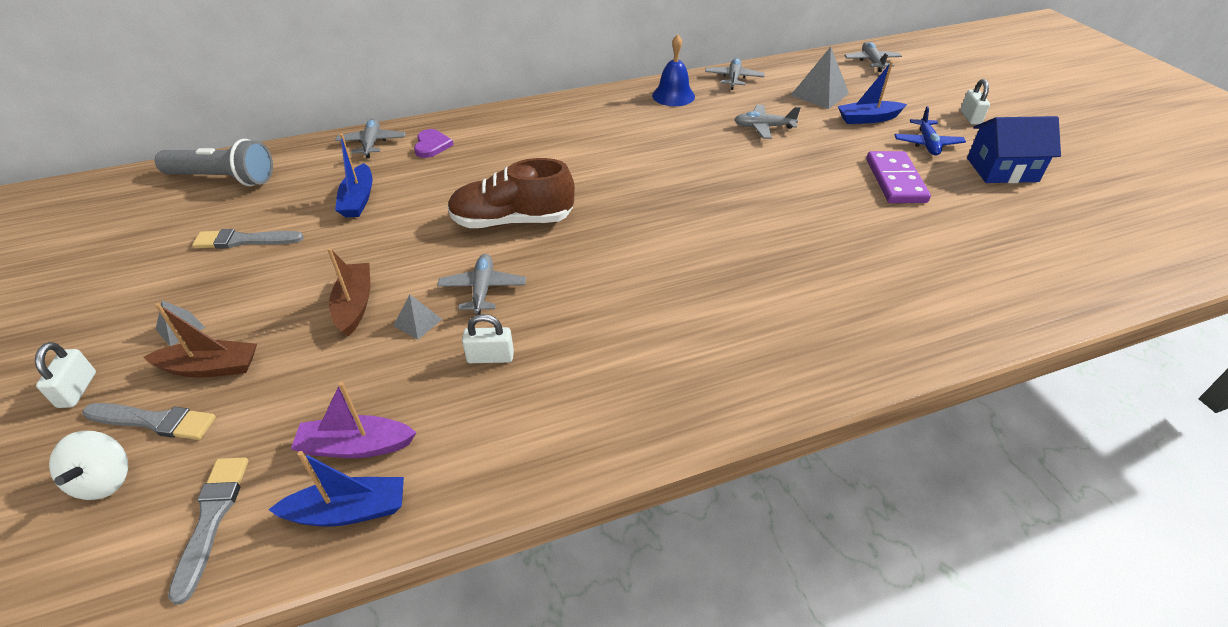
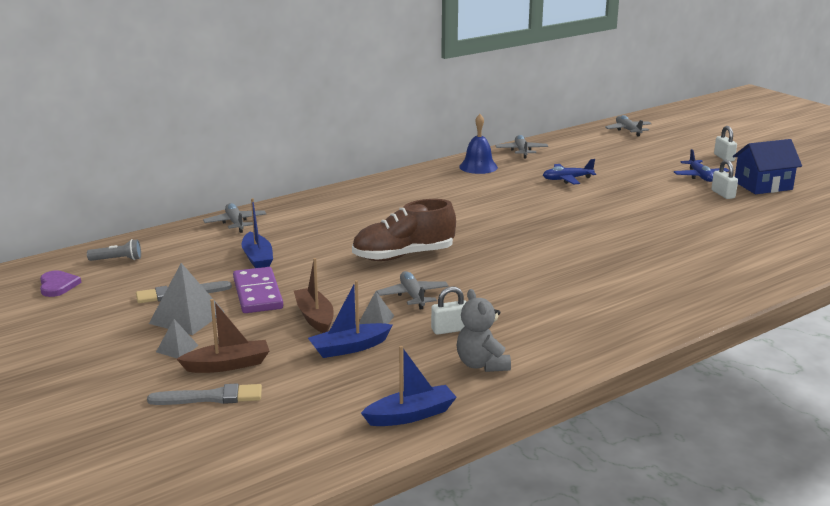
camera: 15 degrees left, 20 degrees down
white padlock [35,342,96,408] -> white padlock moved to [711,160,738,199]
white spinning top [49,431,128,500] -> none
grey flashlight [155,139,273,186] -> grey flashlight [87,239,141,261], size x0.50
grey brush [168,457,249,605] -> none
purple boat [291,382,417,458] -> none
purple heart [414,129,454,158] -> purple heart moved to [40,270,82,297]
grey plane [734,105,801,139] -> blue plane [543,159,596,185]
grey pyramid [790,47,849,109] -> grey pyramid moved to [149,263,224,335]
blue boat [838,61,907,124] -> blue boat moved to [308,280,393,358]
purple domino [866,151,931,203] -> purple domino moved to [233,267,283,313]
none -> grey teddy bear [457,289,511,372]

